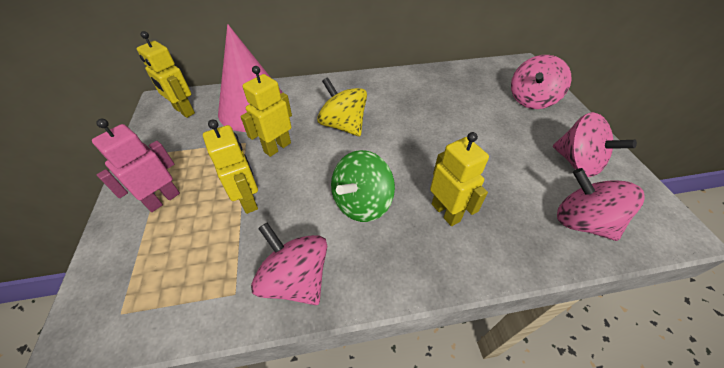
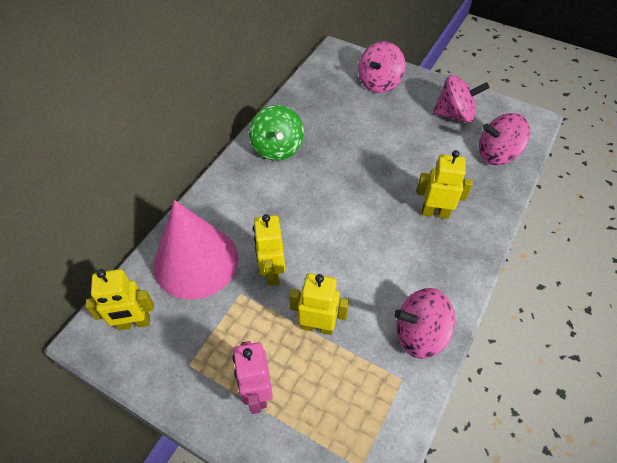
camera: 50 degrees left, 5 degrees up
yellow spinning top [317,77,367,136] -> none
green spinning top [331,150,395,222] -> green spinning top moved to [249,105,304,161]
pink spinning top [511,55,572,109] -> pink spinning top turned 45 degrees clockwise [358,42,406,93]

